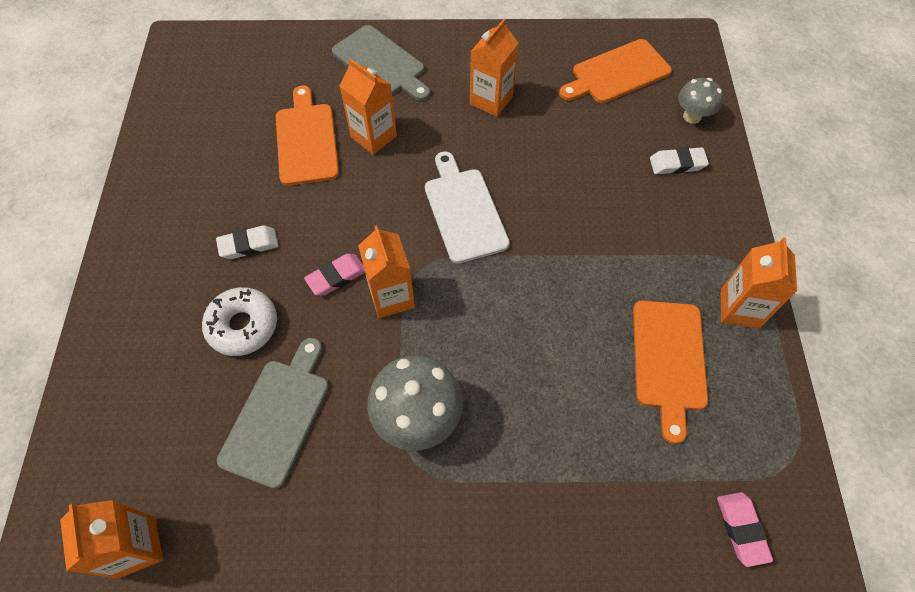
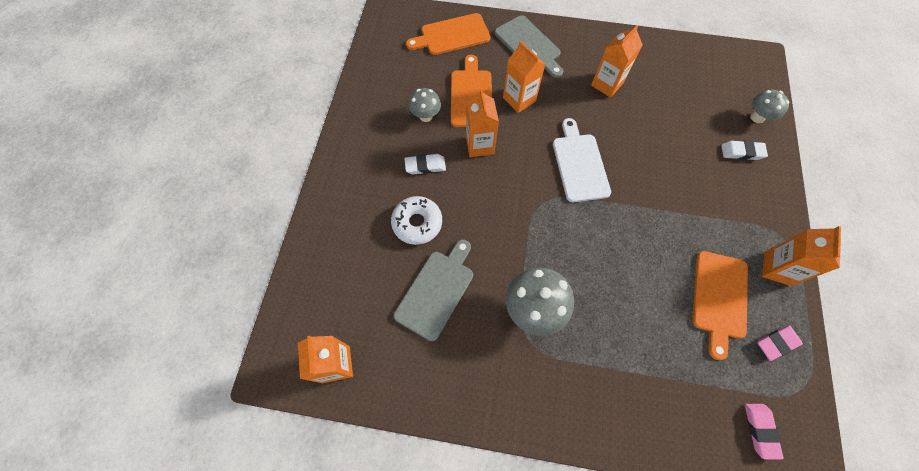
camera: 10 degrees right, 5 degrees up
pink eraser [304,253,365,296] -> pink eraser moved to [758,325,803,361]
orange carton [358,225,415,318] -> orange carton moved to [466,89,499,157]
orange cutting board [559,39,672,103] -> orange cutting board moved to [406,13,491,55]
none -> grey mushroom [409,88,441,122]

